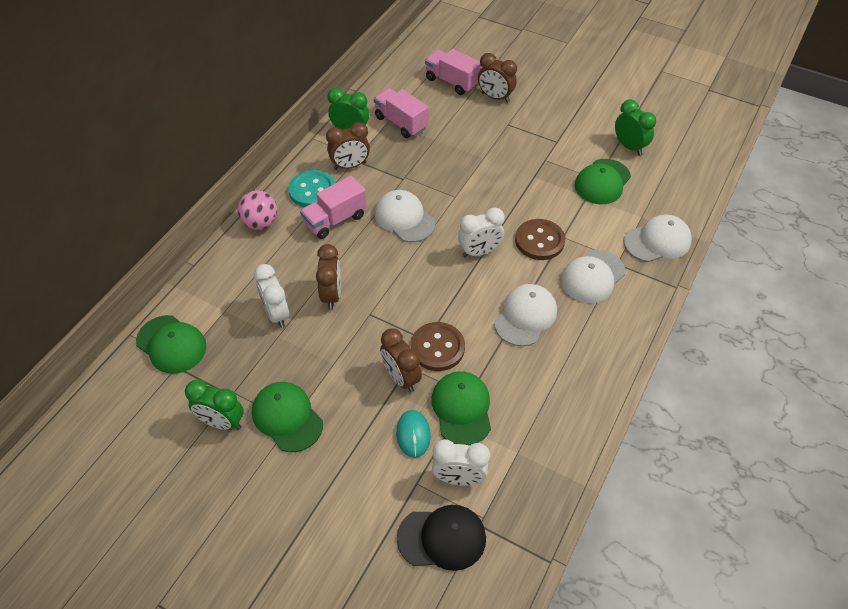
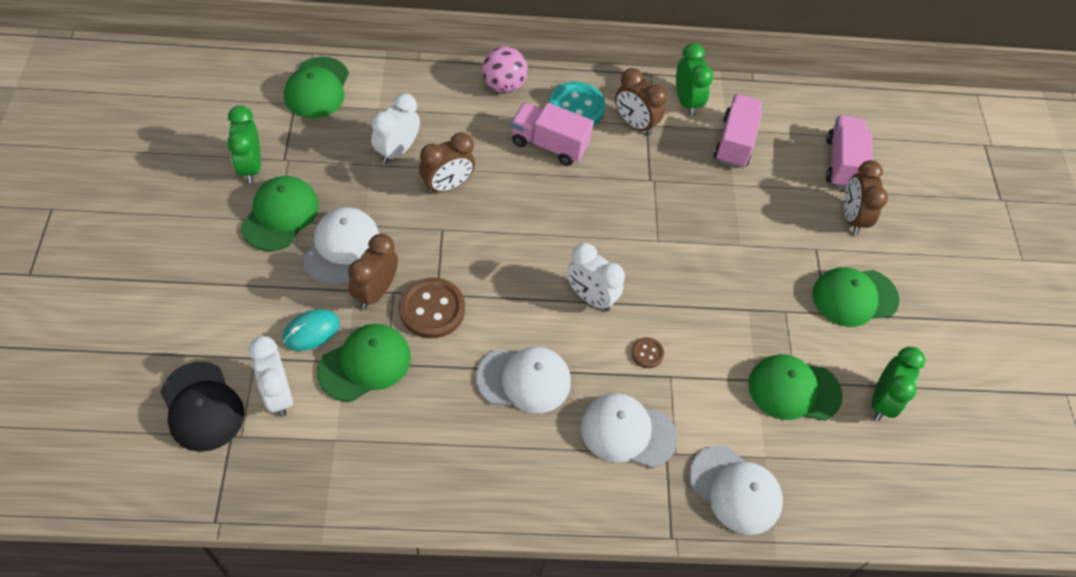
camera: 55 degrees right, 5 degrees up
white cap [375,190,436,242] -> white cap moved to [303,207,379,285]
brown button [515,219,565,260] -> brown button [631,337,664,368], size x0.49
none -> green cap [813,267,899,327]

